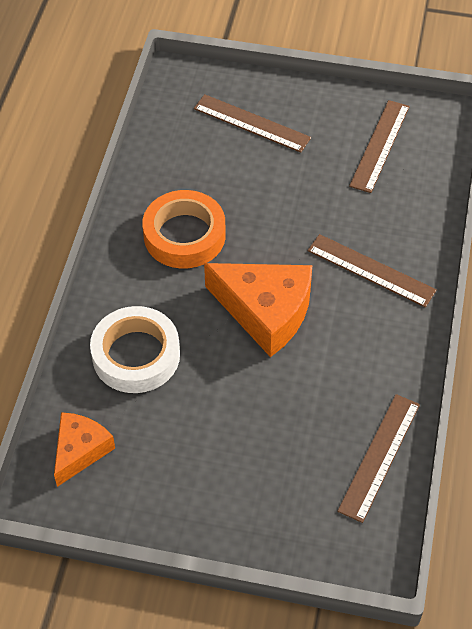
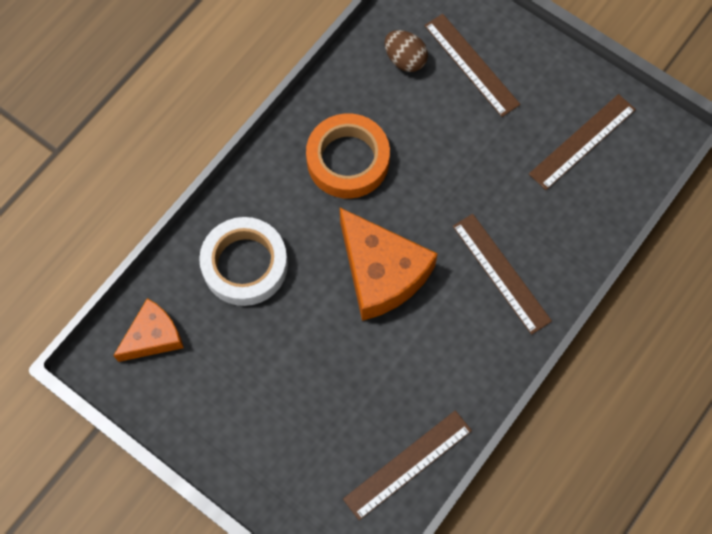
camera: 25 degrees right, 15 degrees up
none -> brown egg [384,30,428,72]

